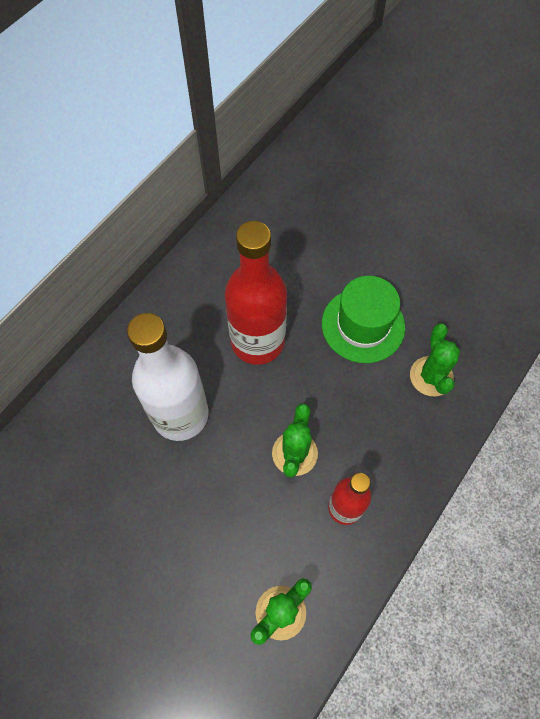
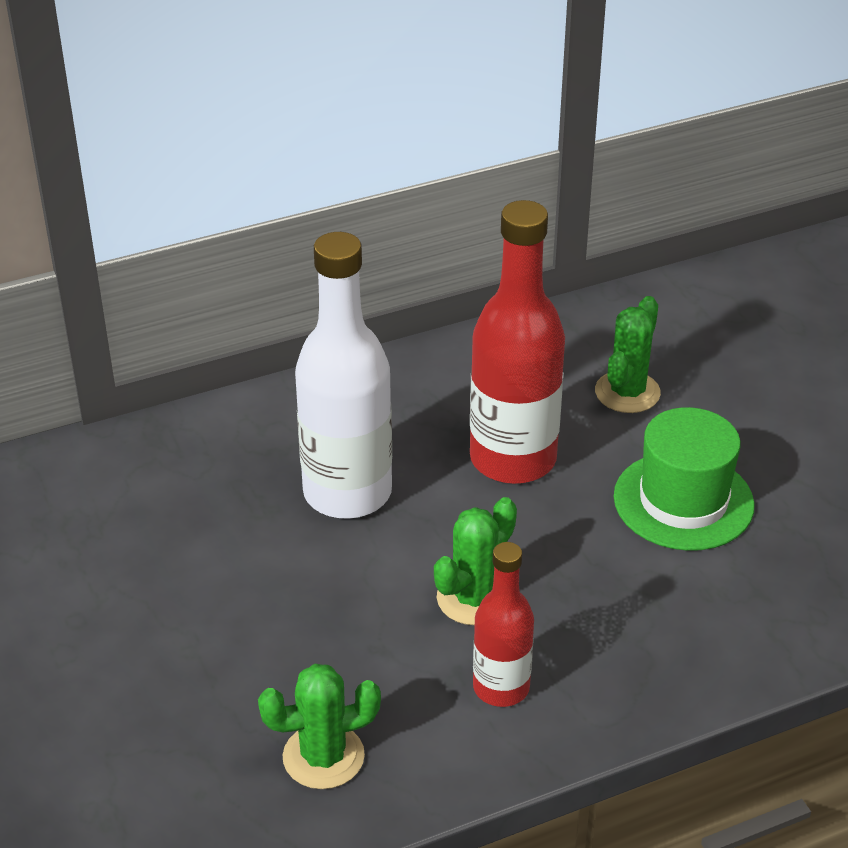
camera: 30 degrees right, 25 degrees down
green cactus [410,323,460,396] -> green cactus moved to [595,296,661,413]

